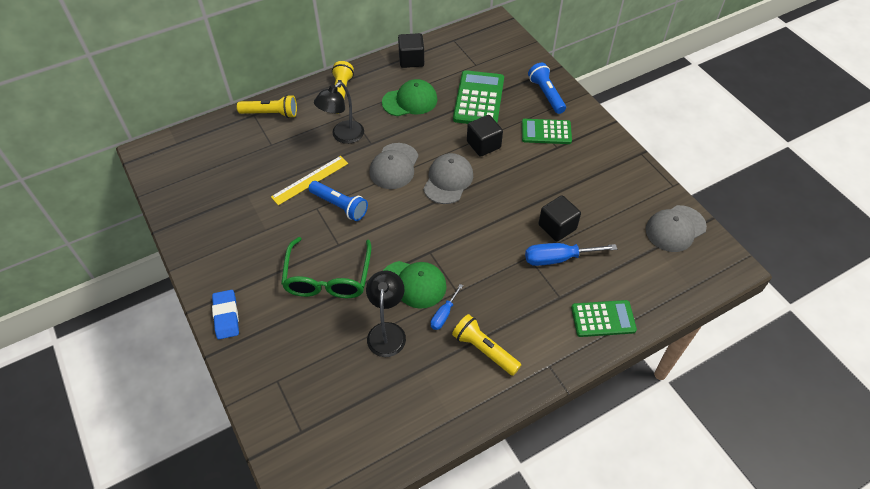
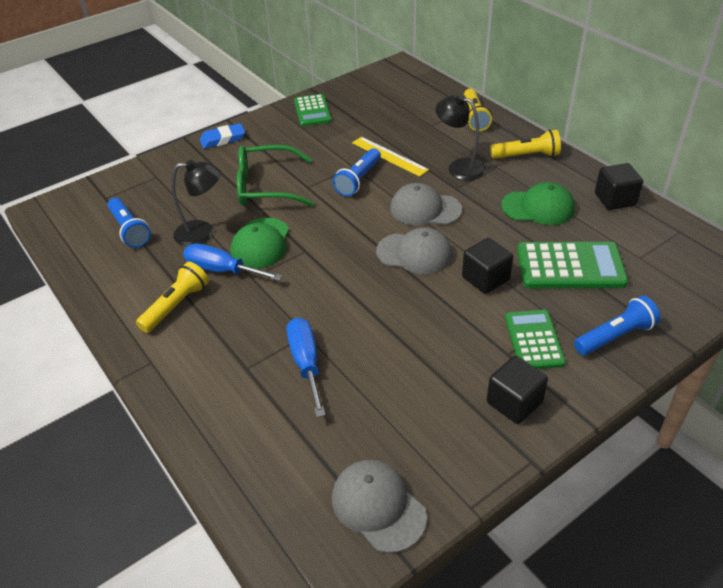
camera: 85 degrees right, 10 degrees down
green cap [382,79,437,116] -> green cap turned 60 degrees counterclockwise [501,182,575,225]
blue screwdriver [431,284,463,330] -> blue screwdriver [183,244,282,281], size x1.69
black cube [539,195,581,242] -> black cube moved to [487,356,548,424]
green calculator [571,300,637,337] -> green calculator moved to [294,94,332,126]
none -> blue flashlight [107,198,151,248]

